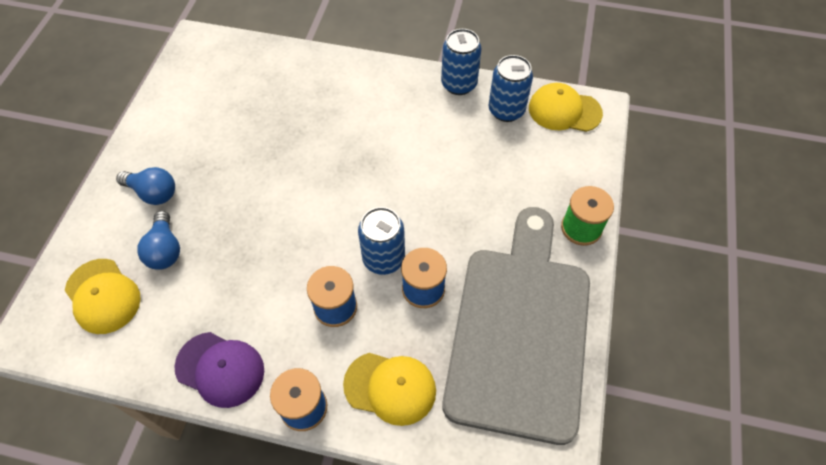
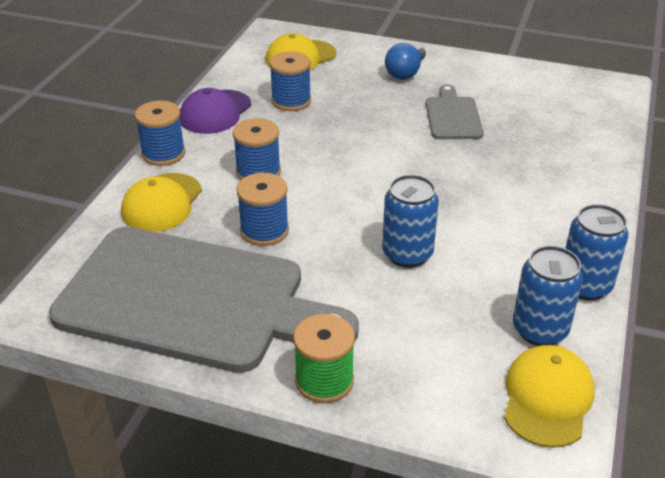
camera: 95 degrees right, 20 degrees down
blue light bulb [137,211,180,270] -> none
blue can [358,207,405,275] -> blue can moved to [382,175,439,268]
none -> blue spool [269,51,311,111]
none -> grey cutting board [426,84,484,139]

